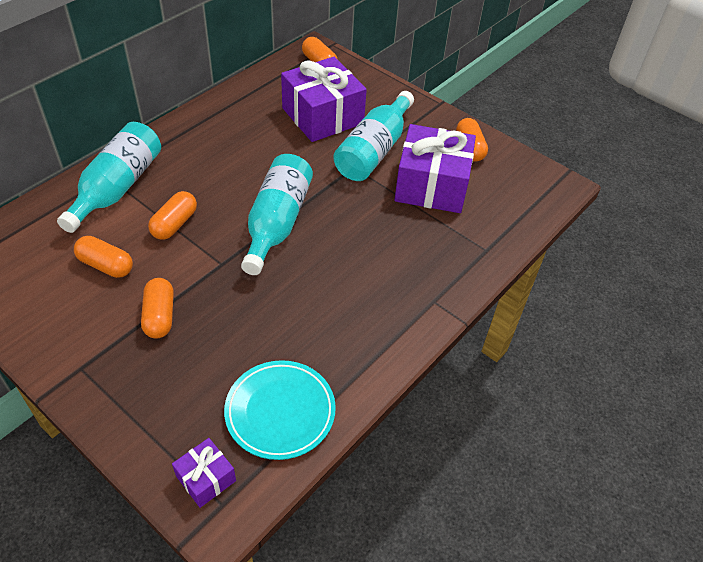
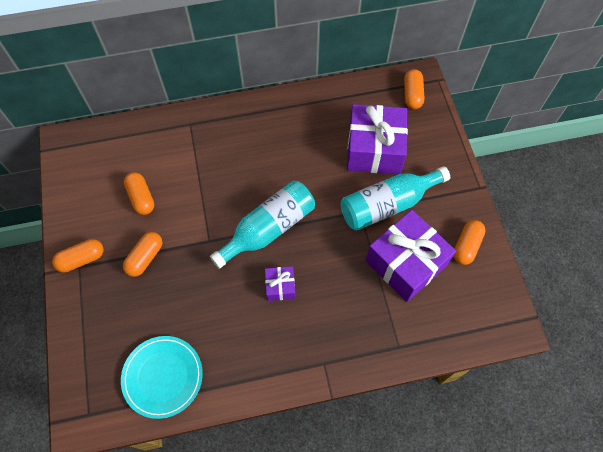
camera: 40 degrees right, 15 degrees up
turquoise bottle [57,122,161,233] -> none
orange capsule [148,191,197,240] -> orange capsule moved to [52,239,104,273]
purple gift [172,438,236,508] -> purple gift moved to [265,266,295,301]

